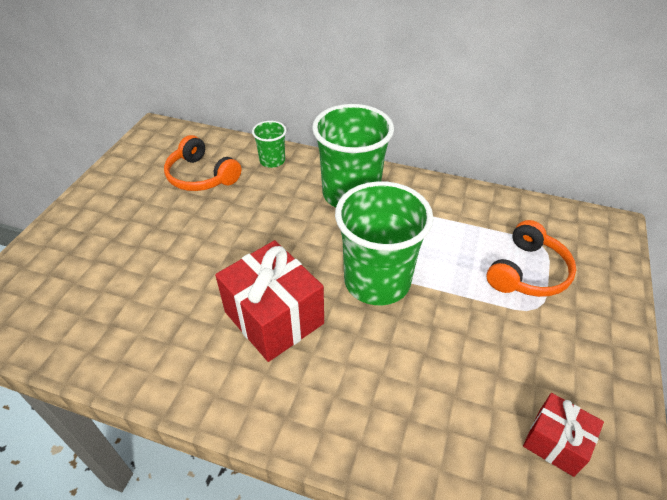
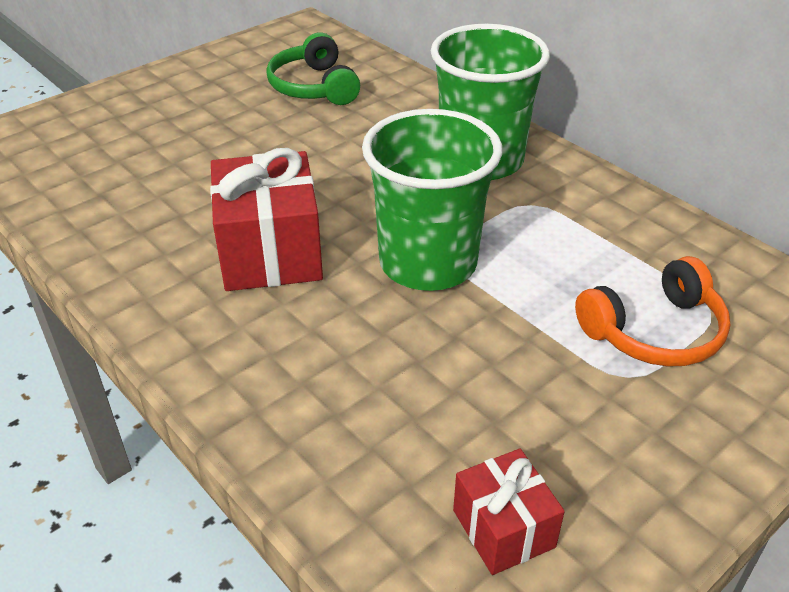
camera: 30 degrees right, 5 degrees down
orange headphones [164,135,241,191] -> green headphones [266,33,360,105]
green cup [252,121,287,168] -> none

